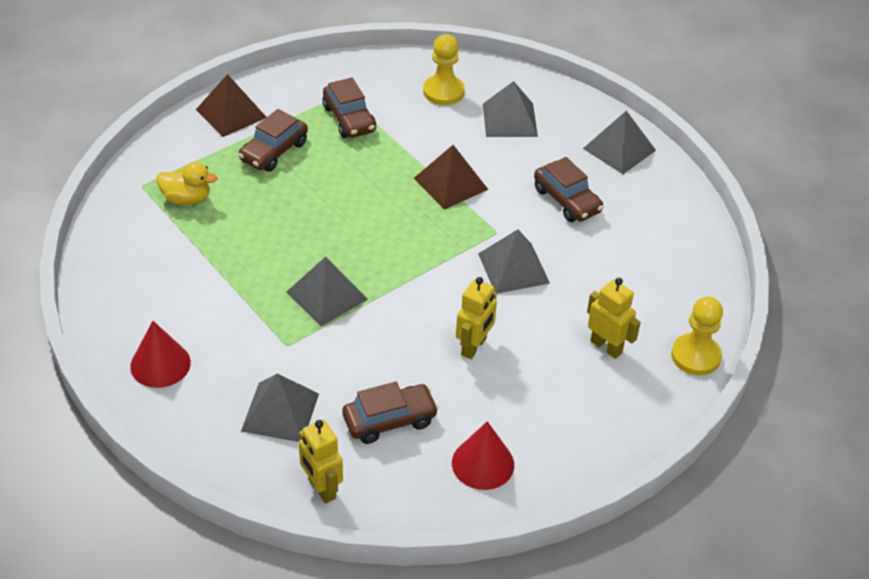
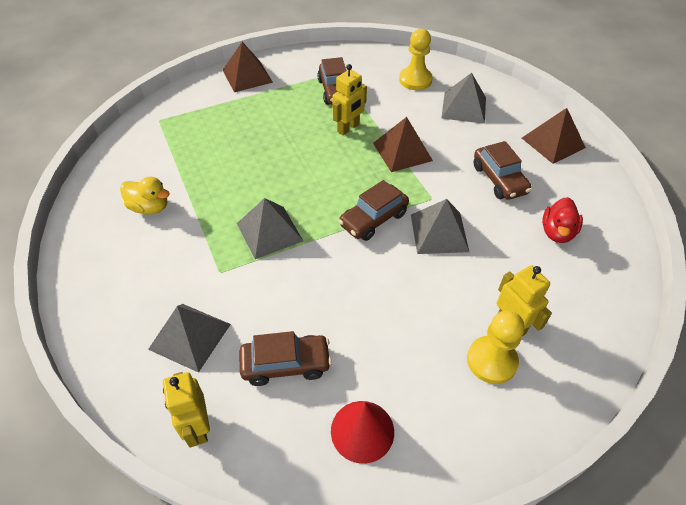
camera: 15 degrees right, 5 degrees up
red cone [130,321,191,388] -> none
yellow duck [156,162,217,205] -> yellow duck moved to [120,177,170,215]
brown car [238,109,308,172] -> brown car moved to [338,180,409,241]
yellow robot [456,277,497,359] -> yellow robot moved to [332,64,367,136]
grey pyramid [583,111,656,174] -> brown pyramid [522,108,586,164]
yellow pawn [671,297,723,376] -> yellow pawn moved to [467,311,525,384]
none -> red duck [542,197,583,243]

